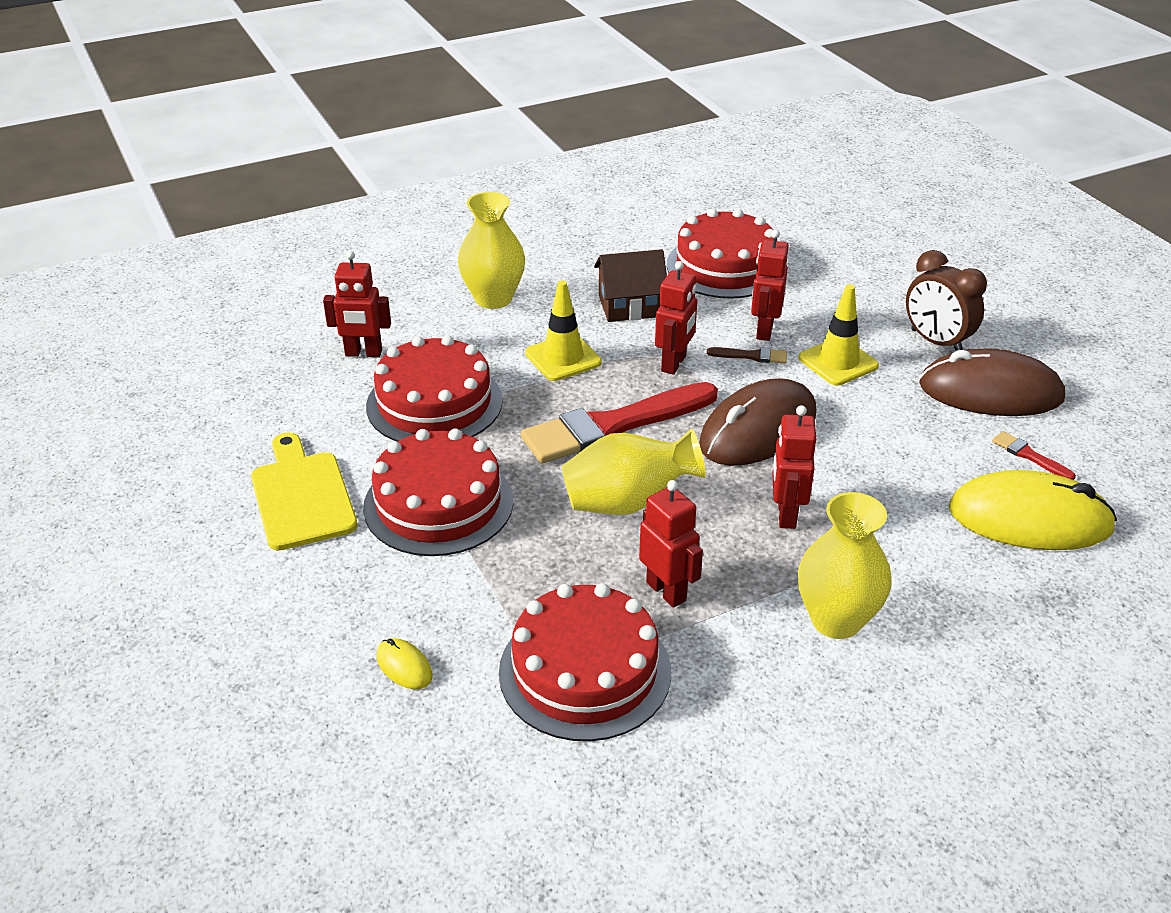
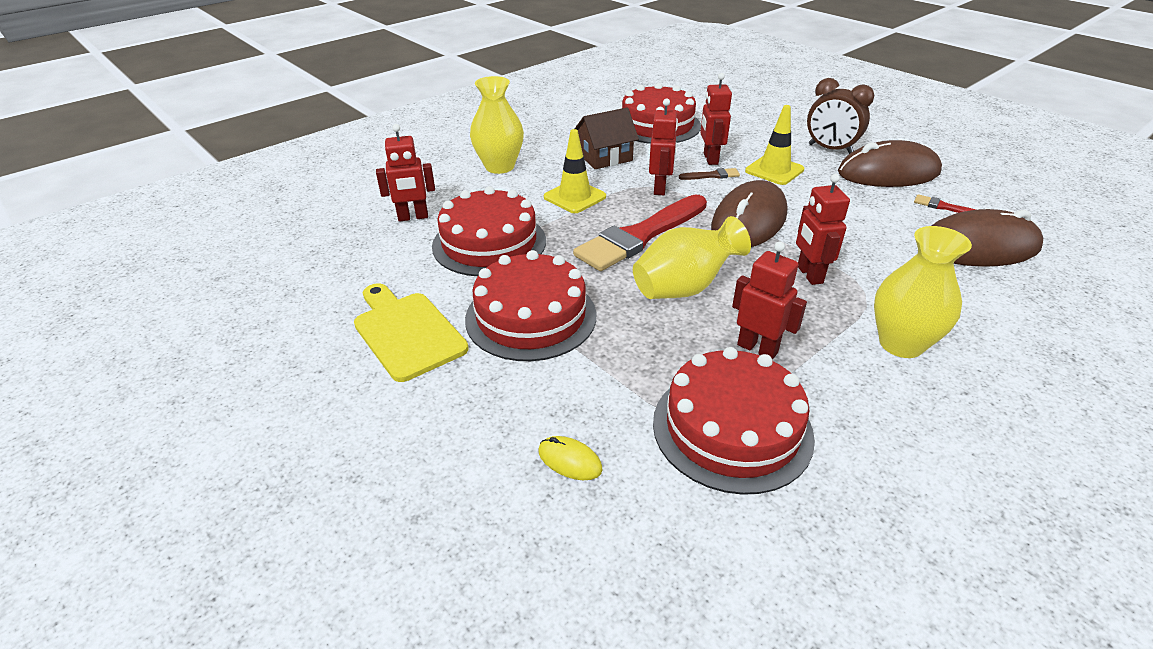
camera: 15 degrees left, 0 degrees up
yellow mouse [949,470,1117,550] -> brown mouse [932,209,1043,267]

